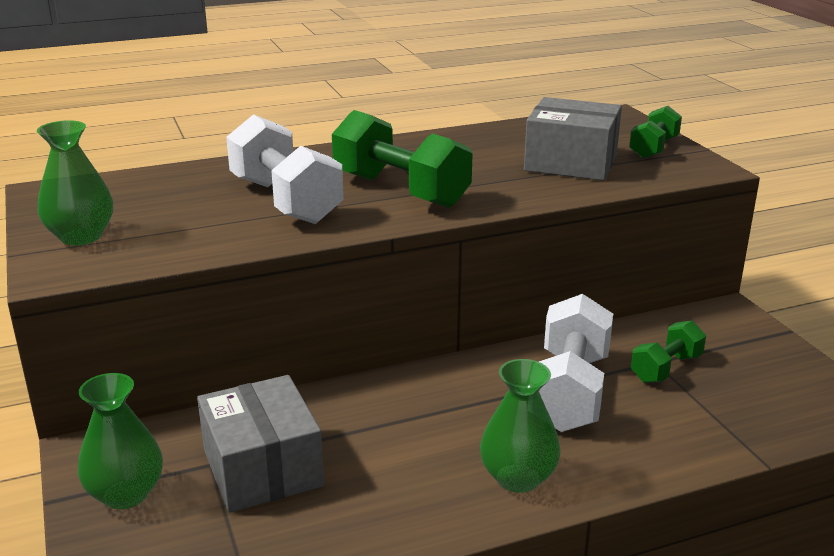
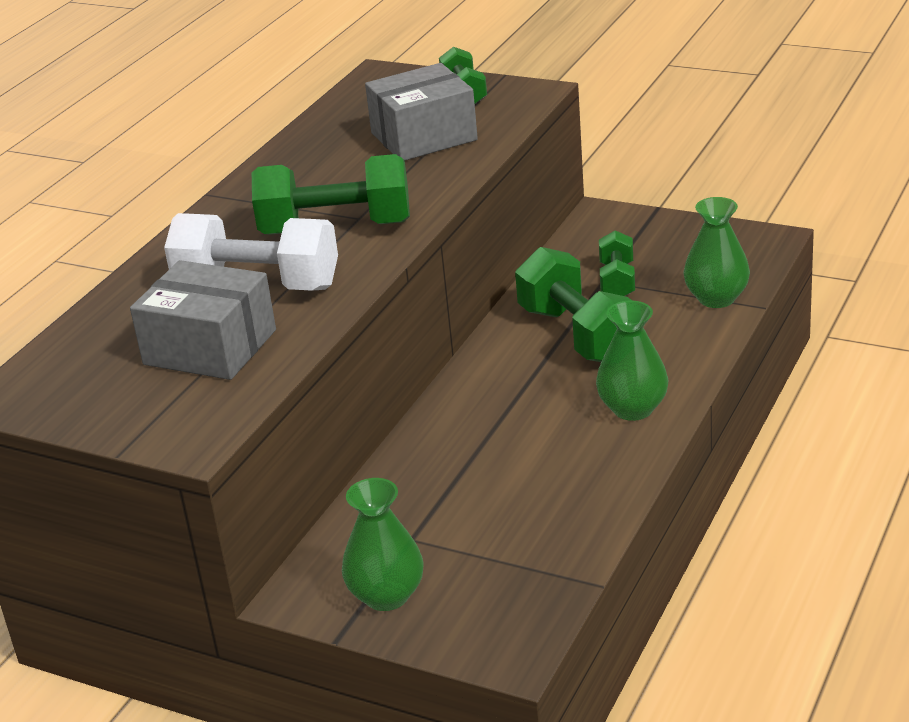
camera: 40 degrees left, 5 degrees up
green vase [37,120,113,245] -> green vase moved to [683,197,750,308]
grey box [197,375,324,513] -> grey box moved to [130,260,276,380]
white dumbbell [539,294,613,432] -> green dumbbell [515,247,632,362]

